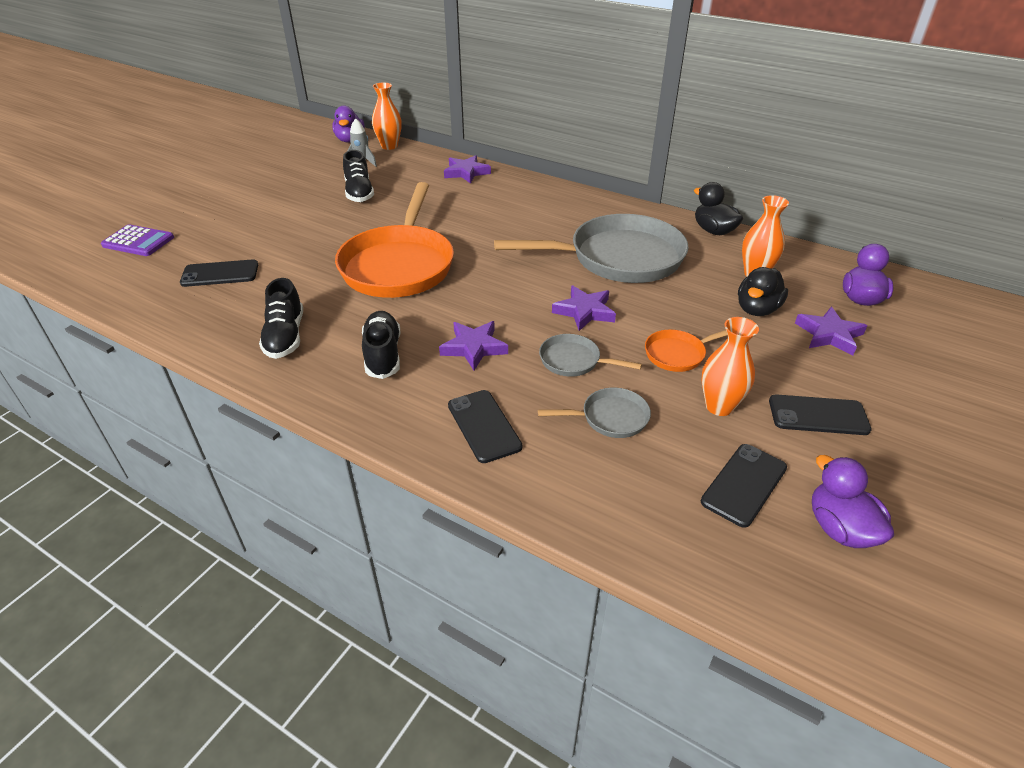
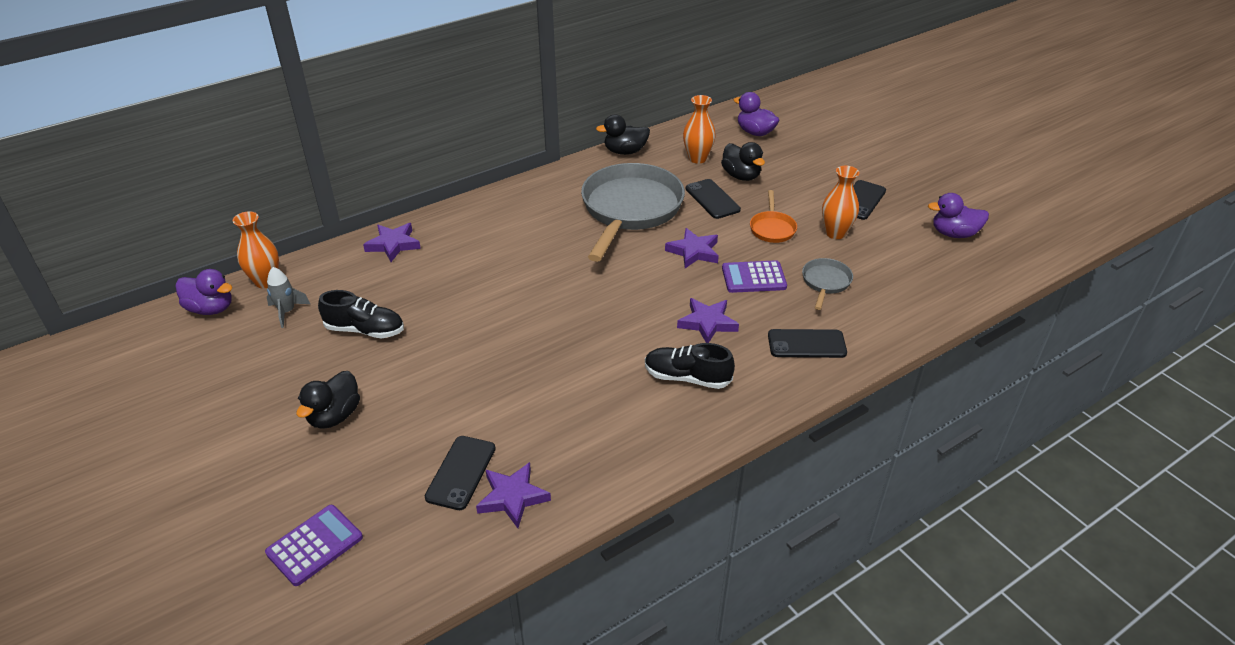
camera: 65 degrees left, 0 degrees up
black shoe [259,278,303,359] -> none
orange pan [335,182,454,298] -> none
grey pan [539,334,642,377] -> purple calculator [722,260,787,293]
black phone [701,444,787,528] -> black phone moved to [686,179,741,219]
purple star [795,307,867,356] -> purple star moved to [476,462,551,528]
none -> black duck [296,371,360,429]

